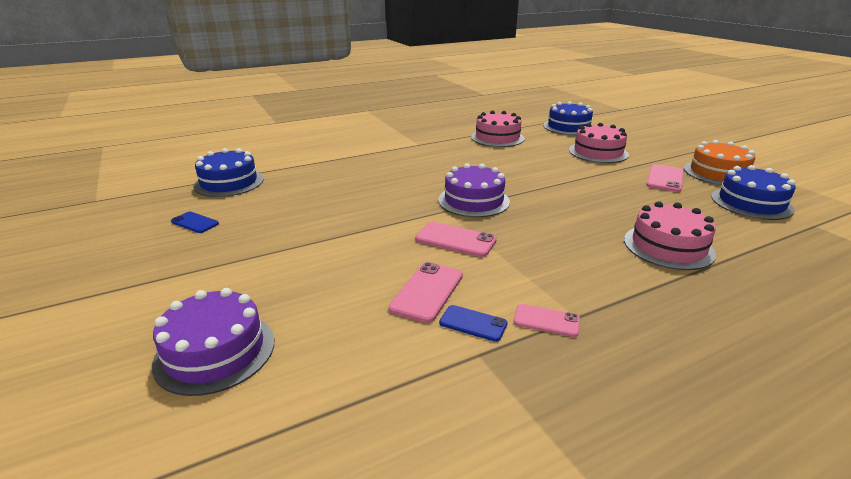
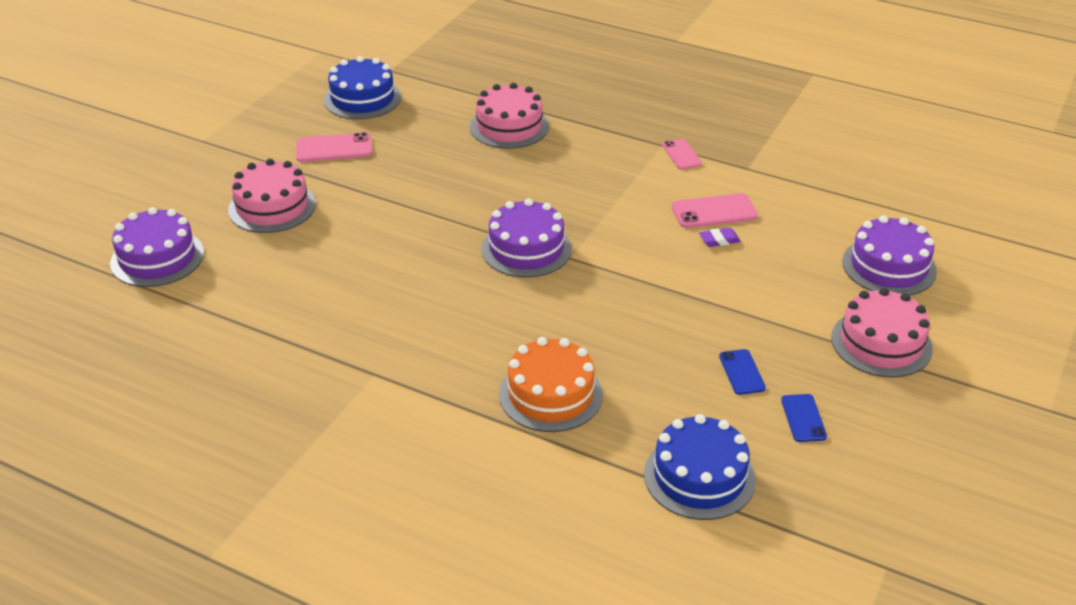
camera: 125 degrees left, 10 degrees up
pink phone [415,222,497,257] -> none
blue phone [439,305,508,342] -> blue phone moved to [719,349,766,395]
pink cake [471,110,525,147] -> pink cake moved to [831,288,933,378]
blue cake [543,101,593,135] -> purple cake [110,207,204,287]
orange cake [684,140,755,185] -> orange cake moved to [499,337,603,432]
none -> purple eraser [699,228,741,247]

